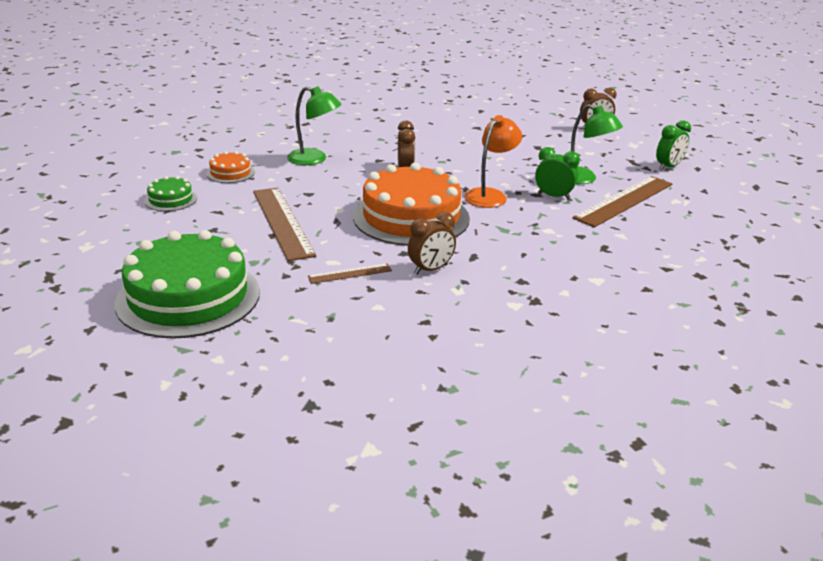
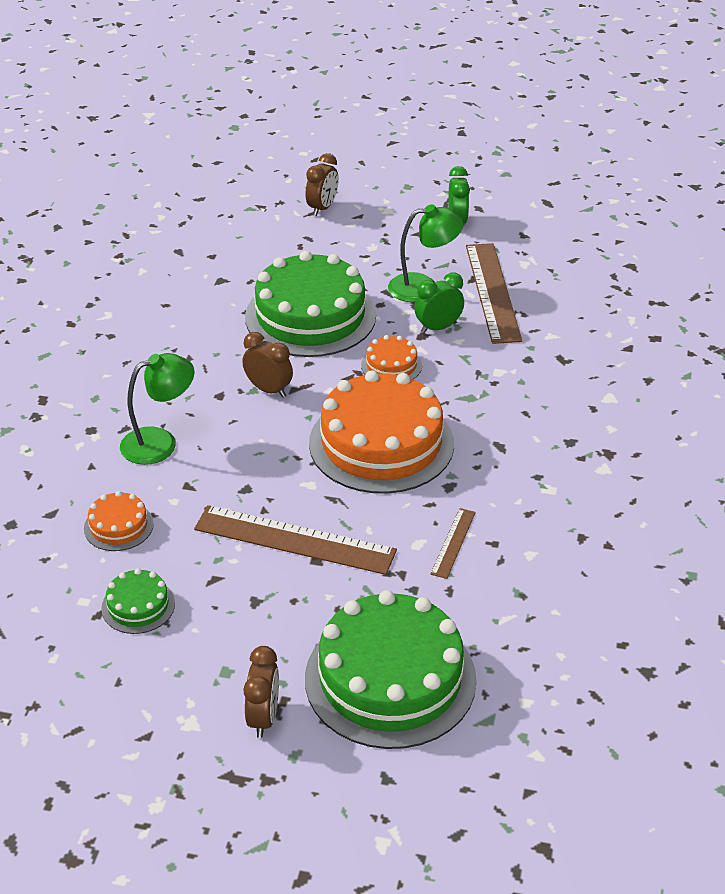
camera: 50 degrees left, 10 degrees up
brown clock [408,212,456,275] -> brown clock moved to [243,646,279,738]
orange lamp [464,115,522,208] -> orange cake [361,335,422,379]
none -> green cake [245,251,376,357]

